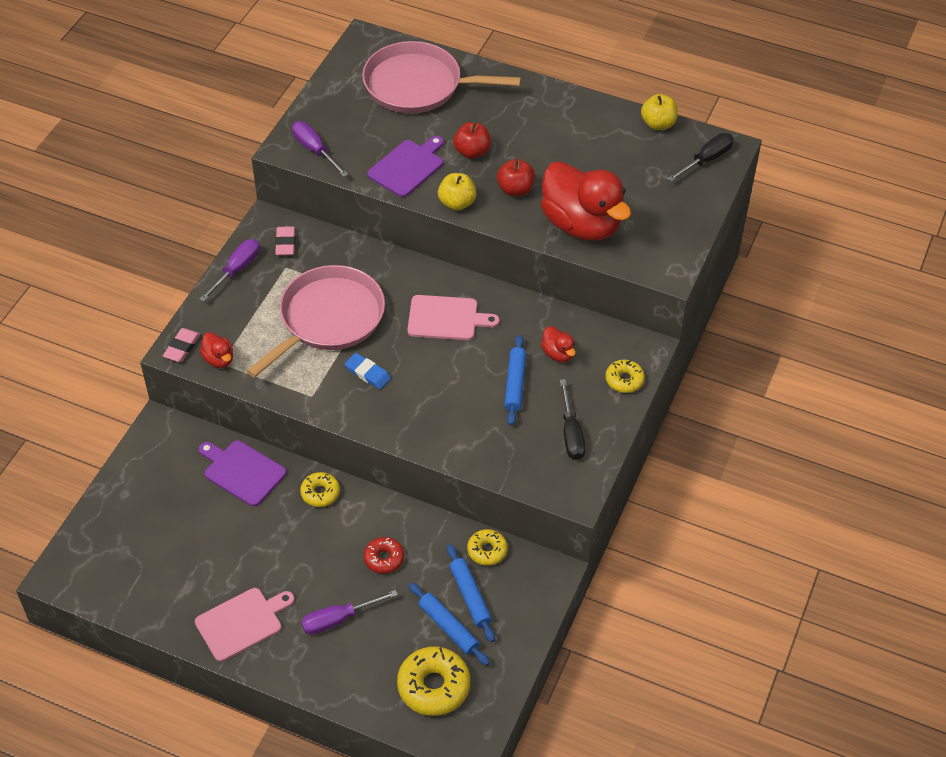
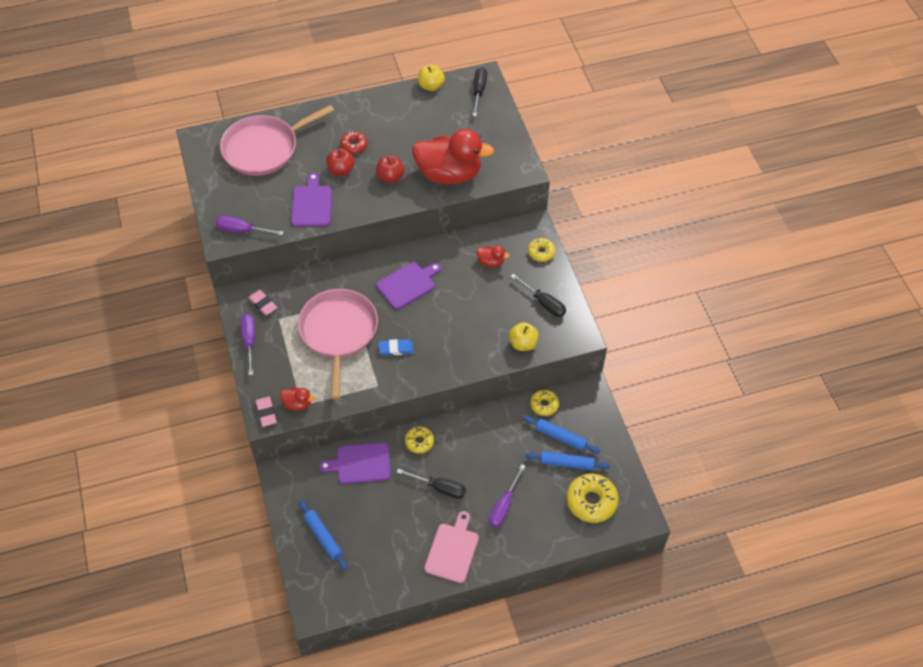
camera: 40 degrees left, 5 degrees up
red donut [364,537,404,574] -> red donut moved to [340,131,368,154]
pink cutting board [407,295,499,340] -> purple cutting board [376,262,441,309]
yellow apple [438,173,476,211] -> yellow apple moved to [509,322,539,351]
blue rolling pin [504,335,526,426] -> blue rolling pin moved to [299,500,347,570]
none -> black screwdriver [396,469,466,499]

